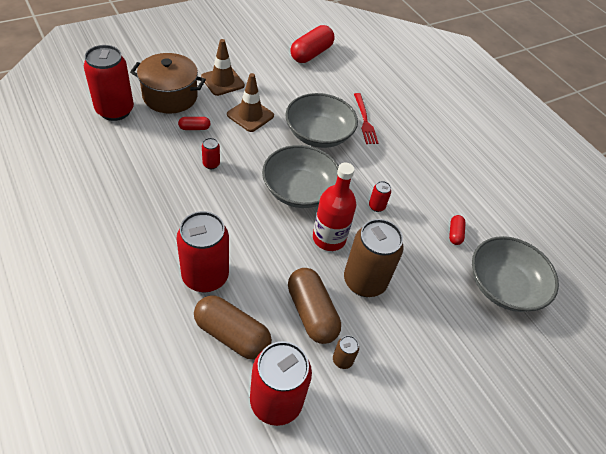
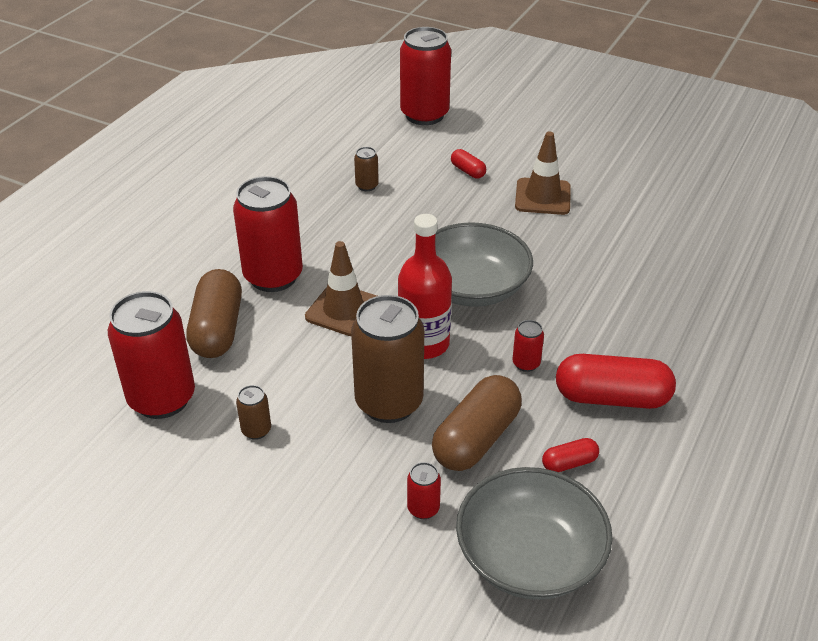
camera: 65 degrees right, 10 degrees down
brown pot [130,53,206,114] -> none
brown traffic cone [201,39,245,96] -> brown traffic cone moved to [305,241,377,336]
red can [202,138,220,169] -> red can moved to [407,462,441,519]
grey bowl [285,93,358,148] -> none
brown capsule [288,268,341,344] -> brown capsule moved to [432,375,522,471]
red capsule [291,25,335,63] -> red capsule moved to [556,354,676,409]
red fork [354,93,378,144] -> none
none -> brown can [354,147,379,191]

